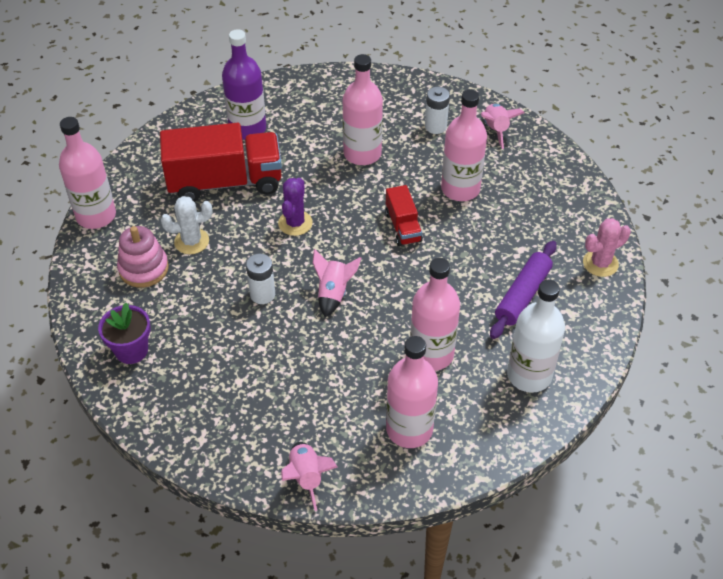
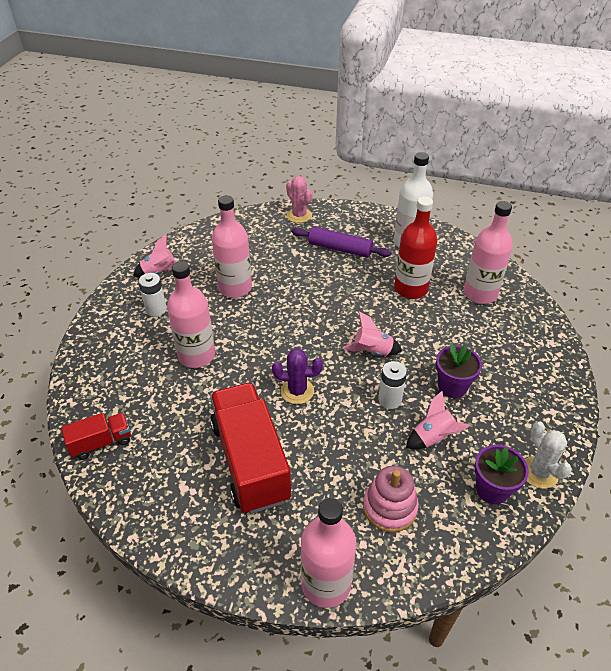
camera: 100 degrees left, 5 degrees down
white cactus [161,196,213,254] -> white cactus moved to [525,422,572,489]
purple bottle [222,29,266,140] -> none
pink rocket [281,442,337,511] -> pink rocket moved to [406,391,470,450]
red truck [385,185,423,246] -> red truck moved to [61,412,131,460]
pink bottle [410,258,460,371] -> red bottle [394,196,438,299]
none -> purple flower pot [436,344,482,398]

